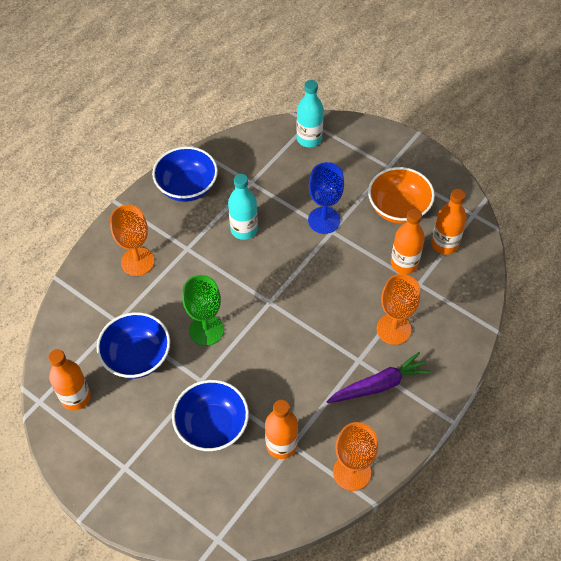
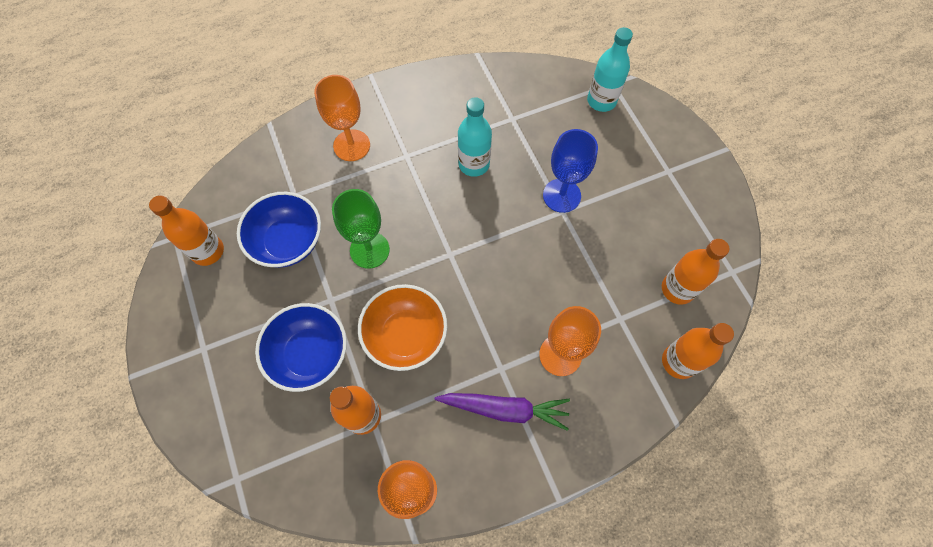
camera: 30 degrees right, 10 degrees up
blue bowl [152,146,218,202] -> none
orange bowl [368,167,435,224] -> orange bowl moved to [358,284,447,371]
orange bottle [391,209,425,274] -> orange bottle moved to [662,323,734,379]

